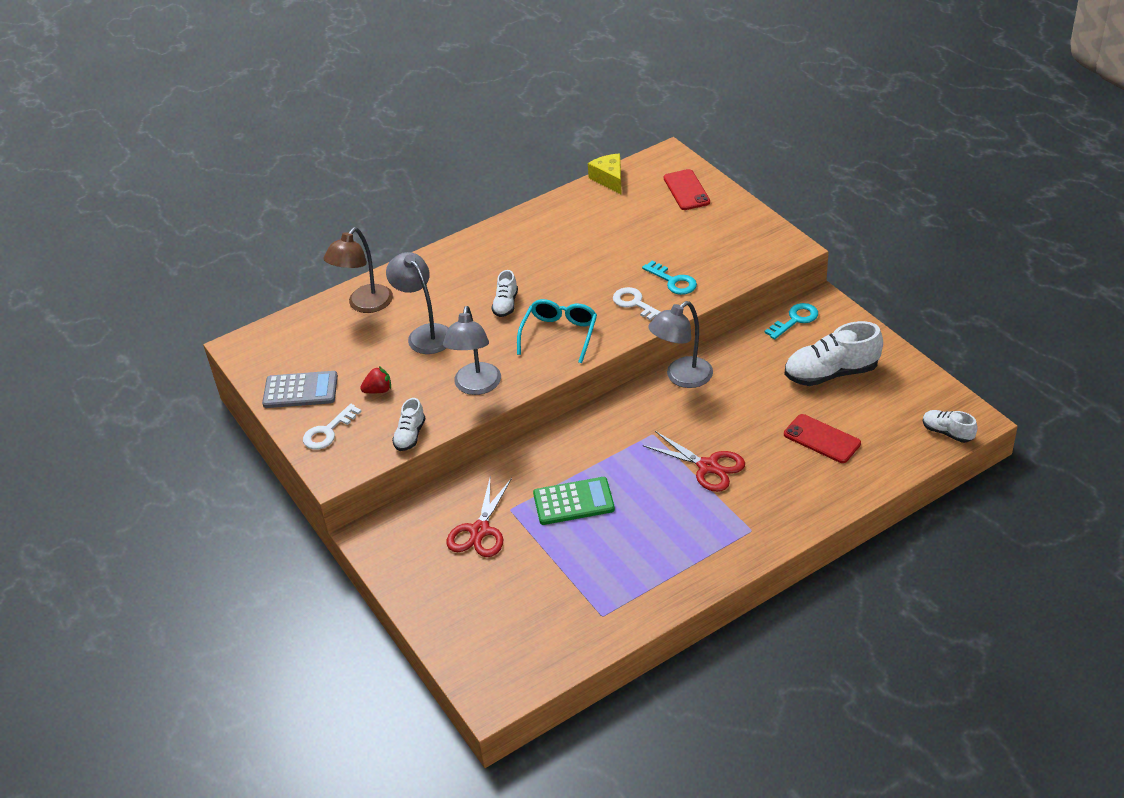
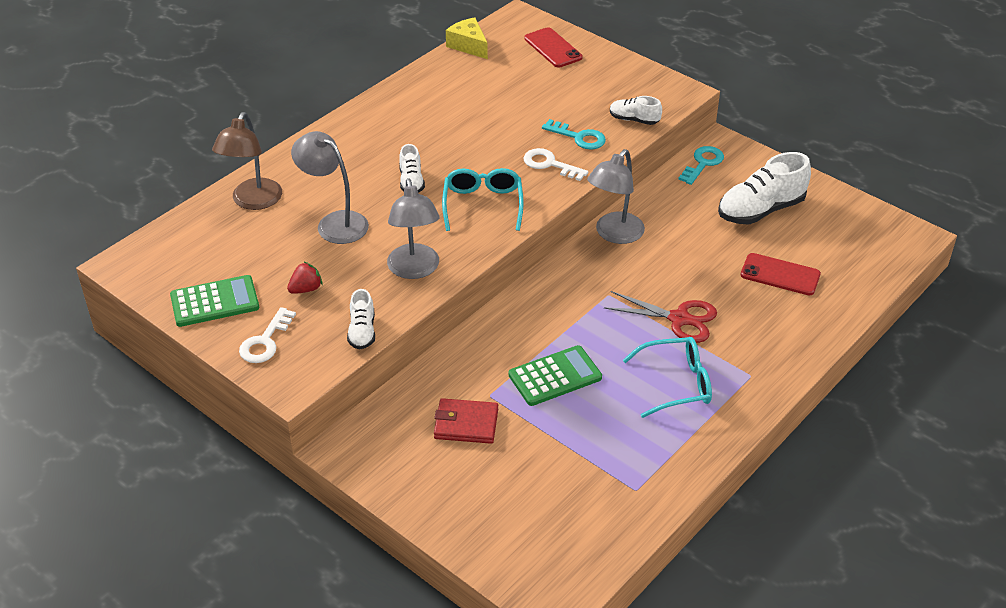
camera: 20 degrees left, 0 degrees up
grey calculator [262,371,338,408] -> green calculator [170,275,259,327]
red scissors [447,478,512,557] -> red wallet [434,398,498,444]
white shoe [923,410,978,443] -> white shoe moved to [610,96,662,125]
none -> turquoise glasses [623,337,712,418]

